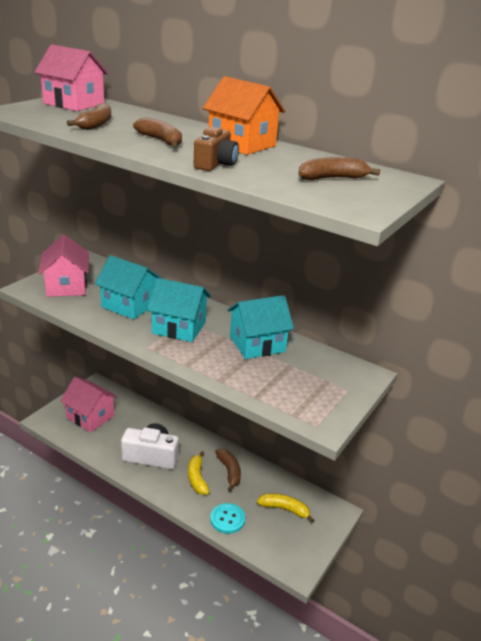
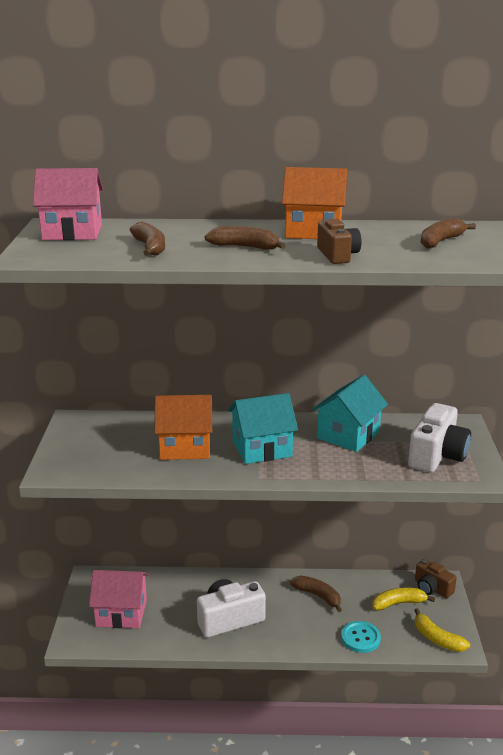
camera: 30 degrees left, 5 degrees down
pink house [38,235,89,297] -> none
turquoise house [95,255,162,319] -> orange house [154,395,212,460]
yellow banana [188,451,210,495] -> yellow banana moved to [414,608,470,652]
none -> white camera [408,403,471,473]
none -> brown camera [415,559,457,598]

